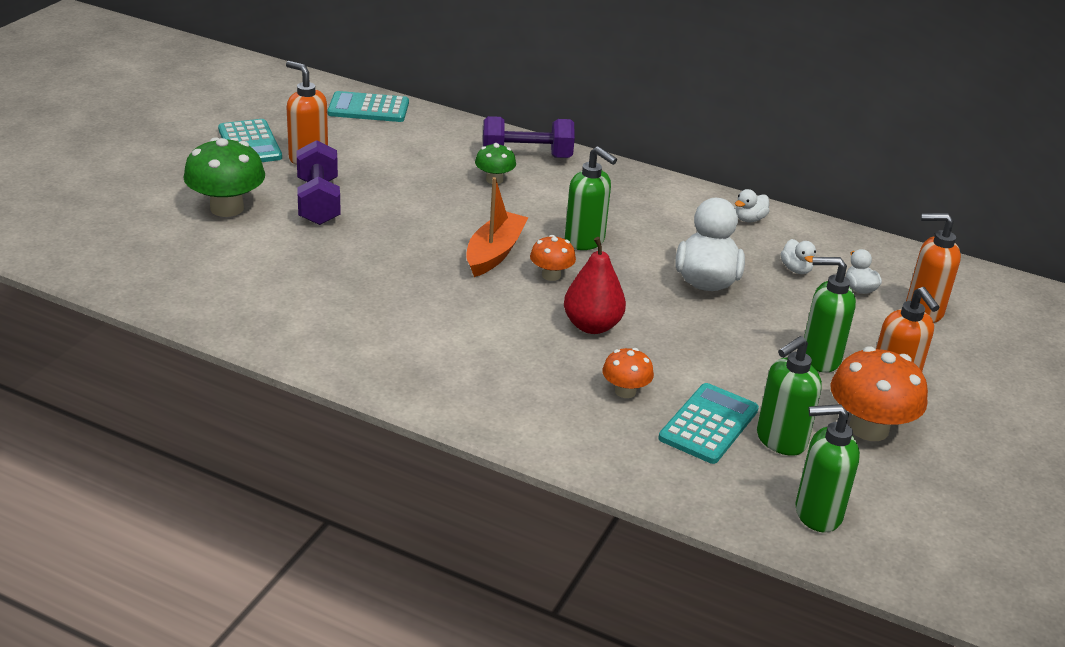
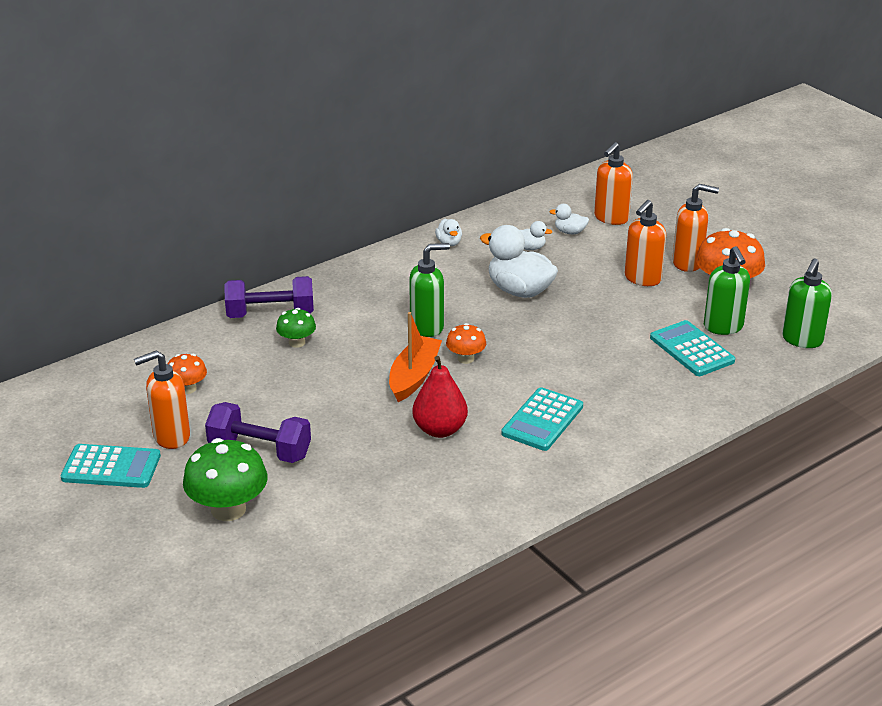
camera: 60 degrees left, 0 degrees up
turquoise calculator [328,91,409,122] -> turquoise calculator moved to [501,387,583,451]
orange boat [466,177,528,277] -> orange boat turned 60 degrees clockwise [389,312,442,402]
purple dumbbell [483,116,575,158] -> purple dumbbell turned 60 degrees clockwise [224,276,314,318]
red pear [564,237,626,334] -> red pear moved to [412,356,468,438]
orange mushroom [602,348,654,398] -> orange mushroom moved to [167,354,207,394]
green soap dispenser [804,257,856,373] -> orange soap dispenser [625,200,666,286]

